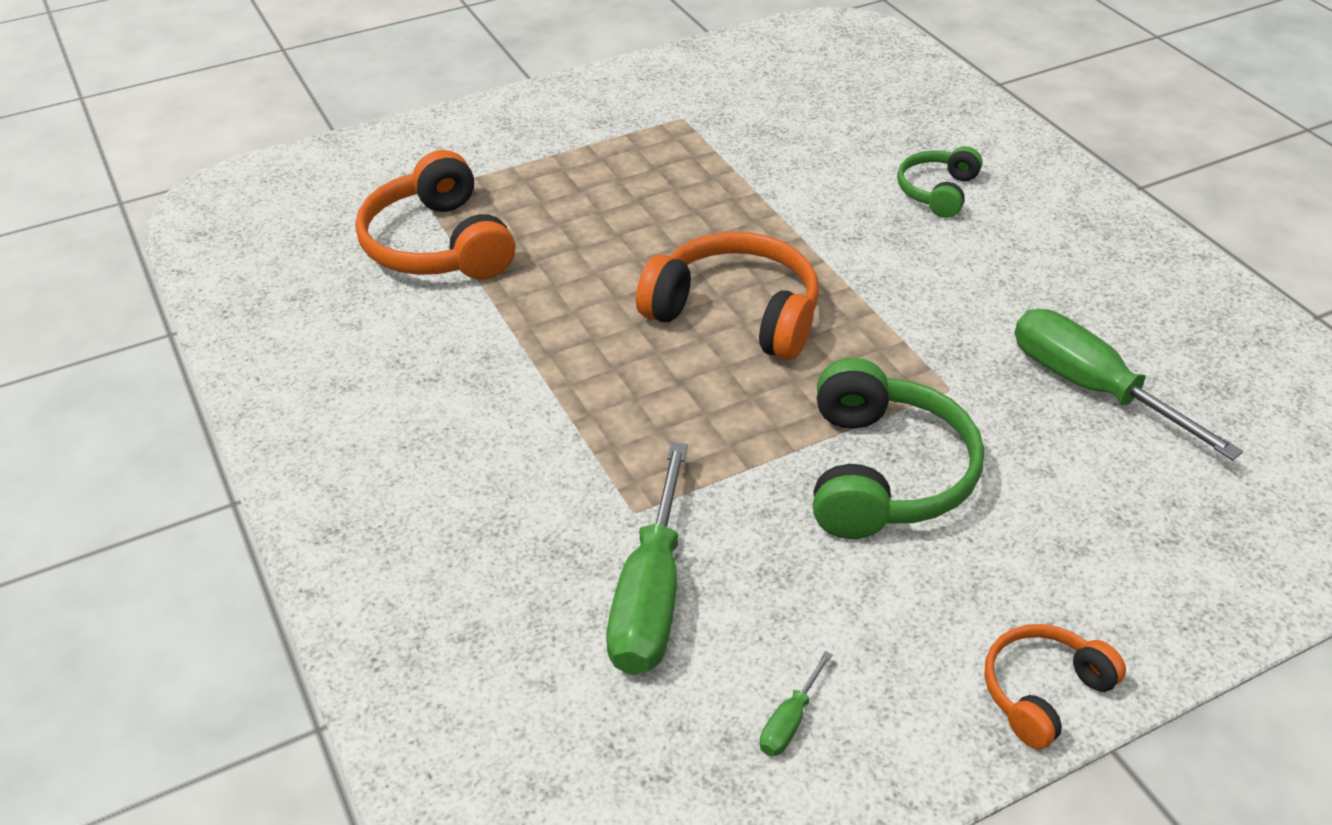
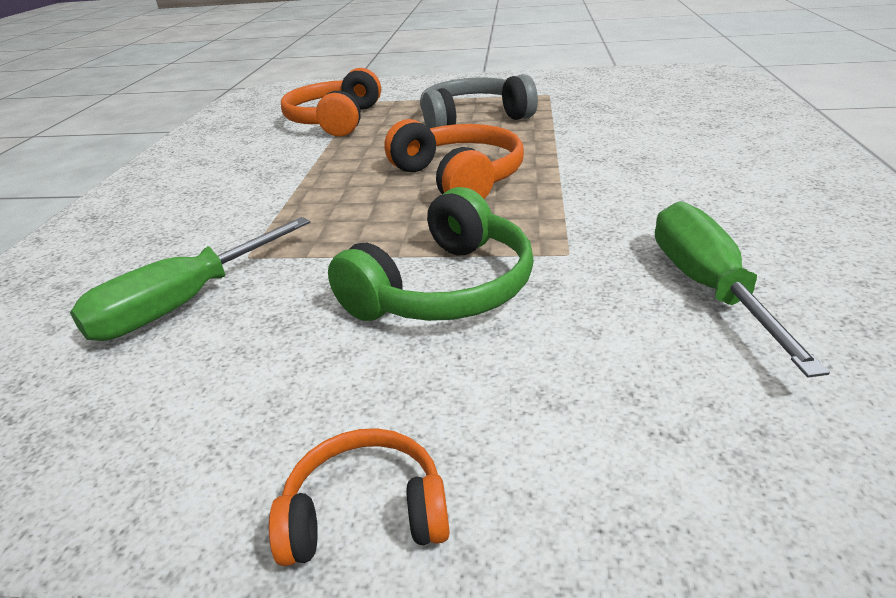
camera: 35 degrees right, 10 degrees down
green screwdriver [760,651,833,756] -> none
green headphones [897,146,982,218] -> none
none -> grey headphones [420,74,538,128]

